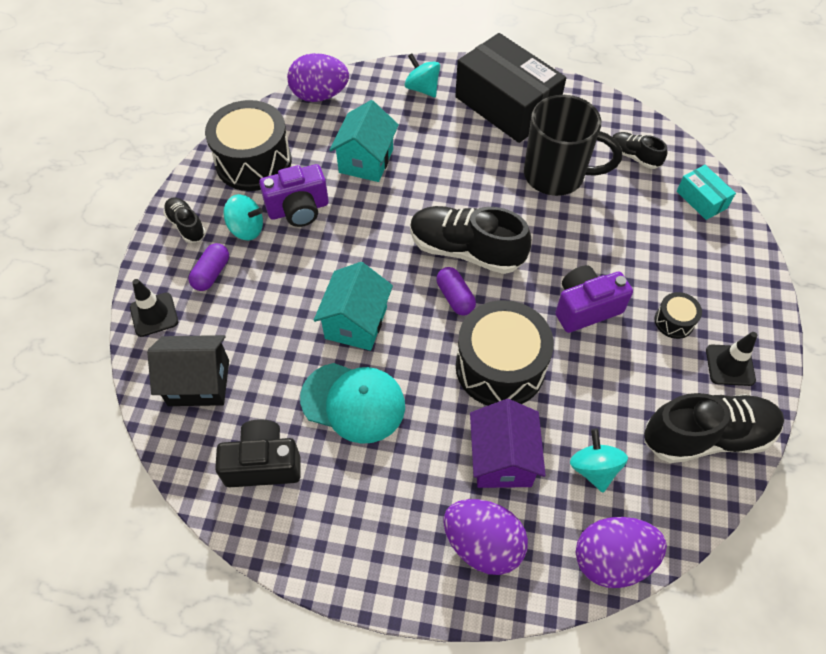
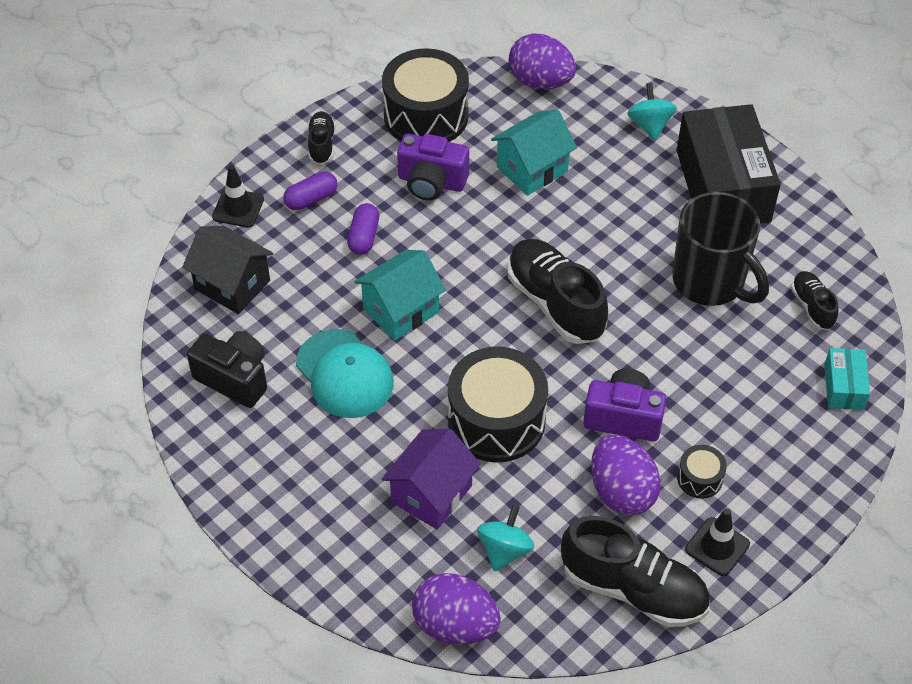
camera: 35 degrees right, 5 degrees down
turquoise spinning top [223,194,263,240] -> none
purple capsule [437,267,476,316] -> purple capsule moved to [347,203,379,255]
purple egg [444,499,528,575] -> purple egg moved to [591,435,661,515]

